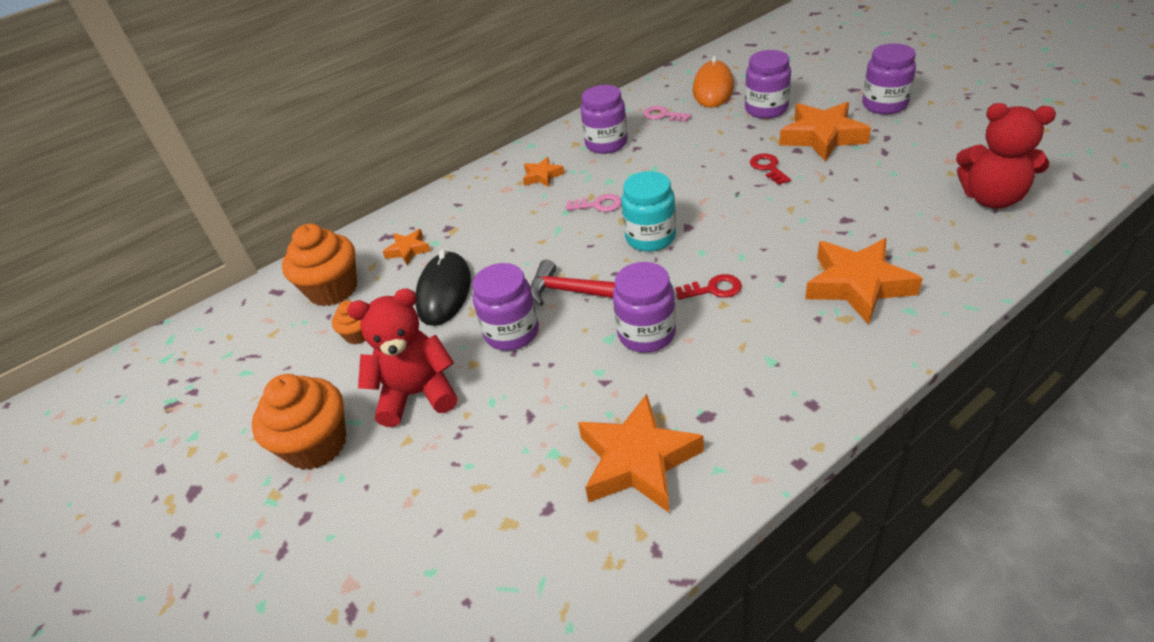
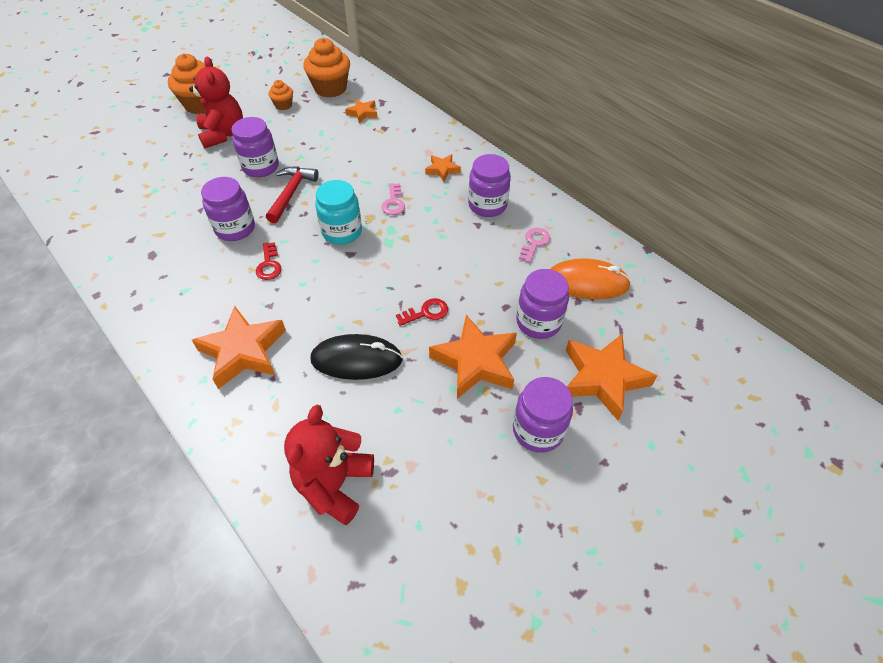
camera: 80 degrees right, 10 degrees up
black mouse [415,249,471,326] -> black mouse moved to [310,334,403,380]
orange star [578,394,704,513] -> orange star moved to [566,334,657,421]

